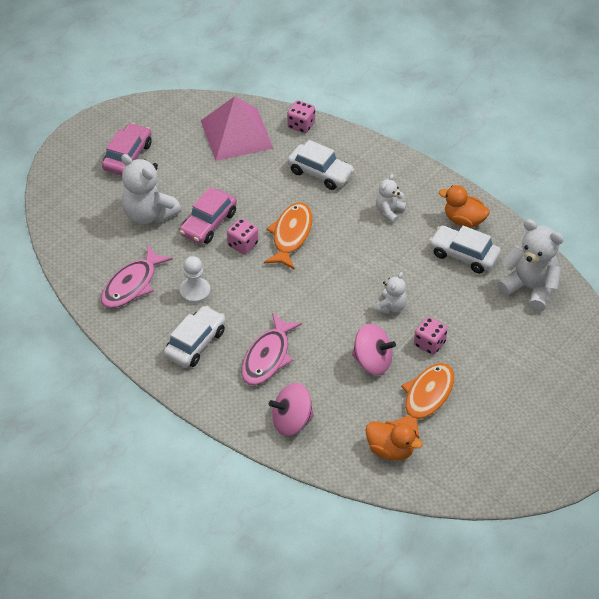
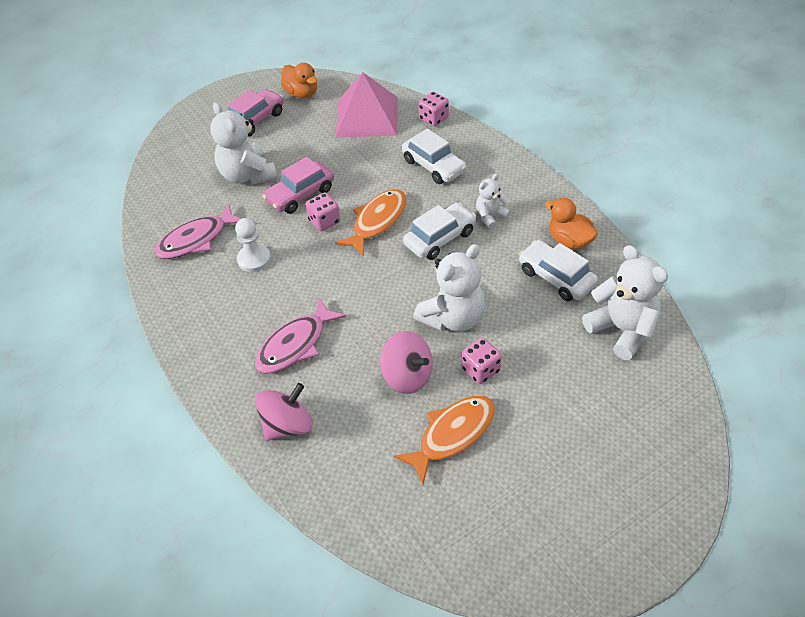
camera: 20 degrees right, 0 degrees up
white car [164,306,226,368] -> white car moved to [403,203,476,260]
pink spinning top [269,383,314,436] -> pink spinning top turned 135 degrees clockwise [255,383,313,441]
orange duck [365,421,423,461] -> orange duck moved to [281,63,317,98]
white teddy bear [375,272,407,314] -> white teddy bear [413,244,485,331], size x1.83

